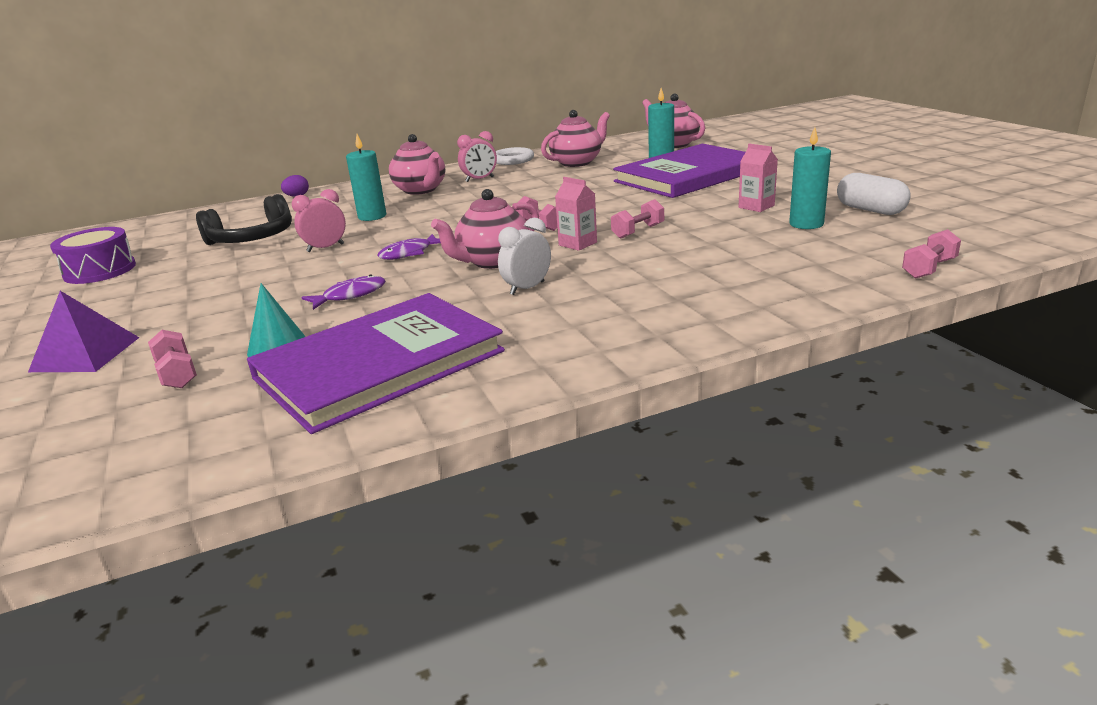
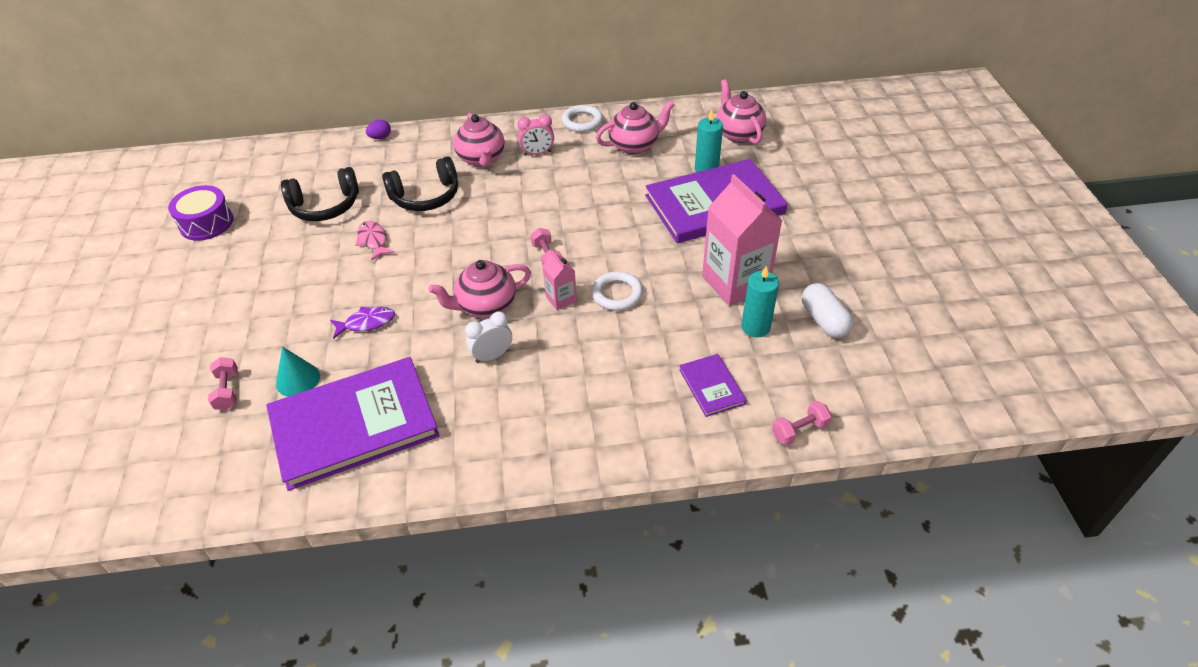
camera: 15 degrees right, 20 degrees up
purple pyramid [28,291,139,372] -> none
pink clock [292,189,346,252] -> pink fish [355,221,395,260]
turquoise candle [346,134,386,221] -> black headphones [382,156,458,211]
purple fish [377,234,441,260] -> none
pink dumbbell [611,199,664,239] -> white ring [591,271,643,311]
pink carton [739,144,778,212] -> pink carton [702,174,783,306], size x2.13
none -> purple book [679,354,747,417]

